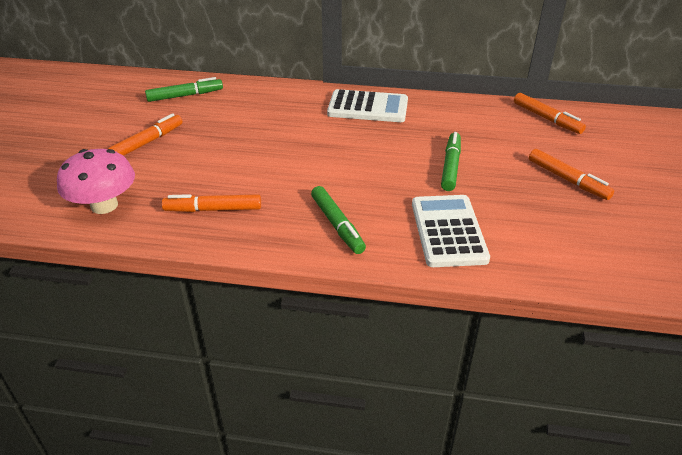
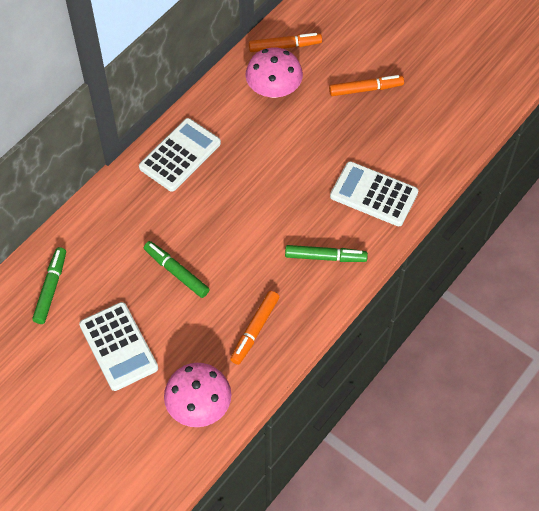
camera: 60 degrees left, 20 degrees up
orange marker [108,113,183,156] -> white calculator [79,302,158,391]
green marker [441,132,461,191] -> green marker moved to [144,241,210,298]
none -> pink mushroom [245,47,303,98]

